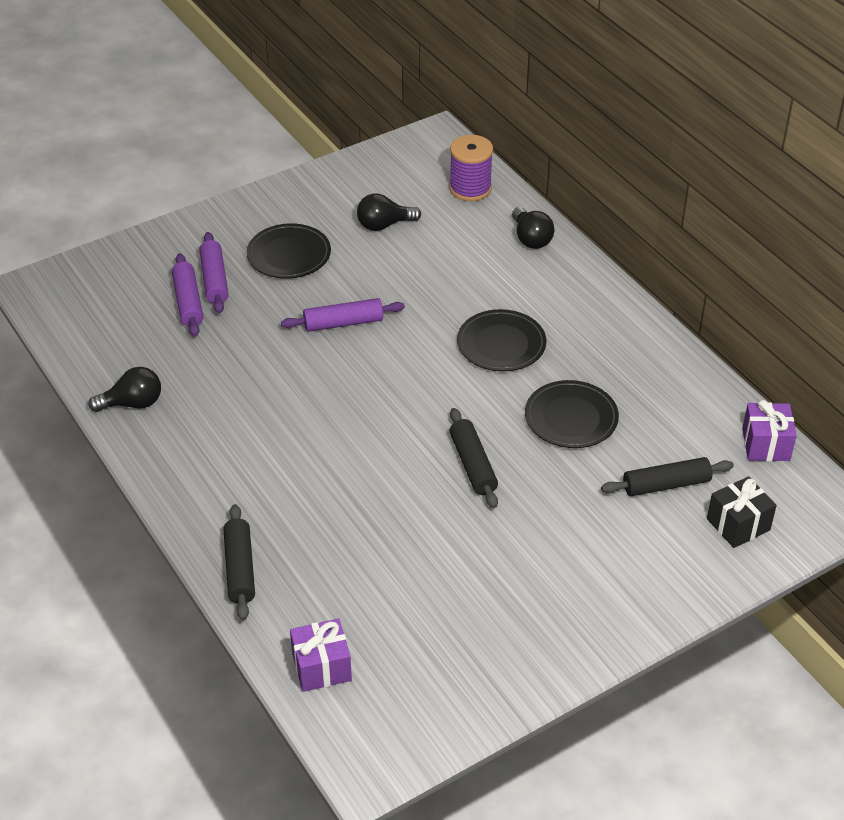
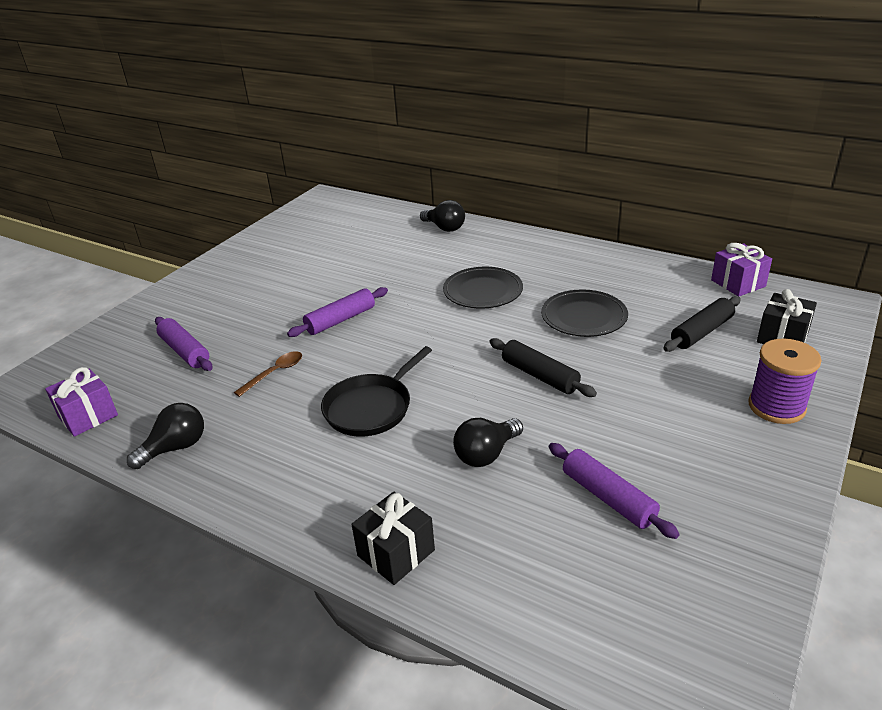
camera: 25 degrees left, 10 degrees down
purple rolling pin [199,232,228,314] -> purple rolling pin moved to [549,443,680,539]
black rolling pin [223,504,255,620] -> black gift [351,492,435,585]
black plate [247,223,331,279] -> none
purple gift [290,618,352,692] -> purple gift moved to [45,367,118,437]
black light bulb [357,193,421,231] -> black light bulb moved to [453,418,523,467]
purple spool [449,135,493,201] -> purple spool moved to [748,339,822,424]
none -> brown spoon [234,351,302,397]
none -> black pan [321,346,432,437]

